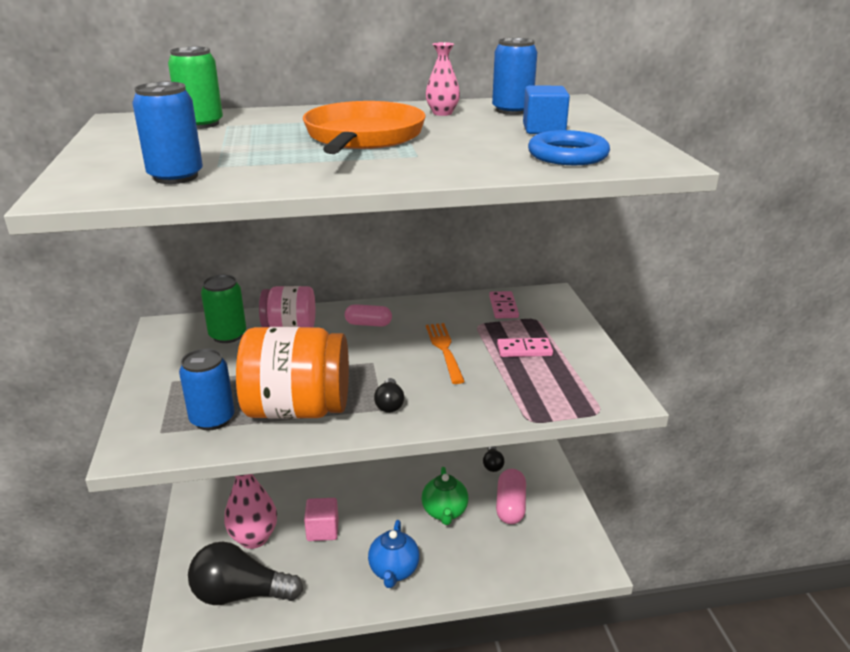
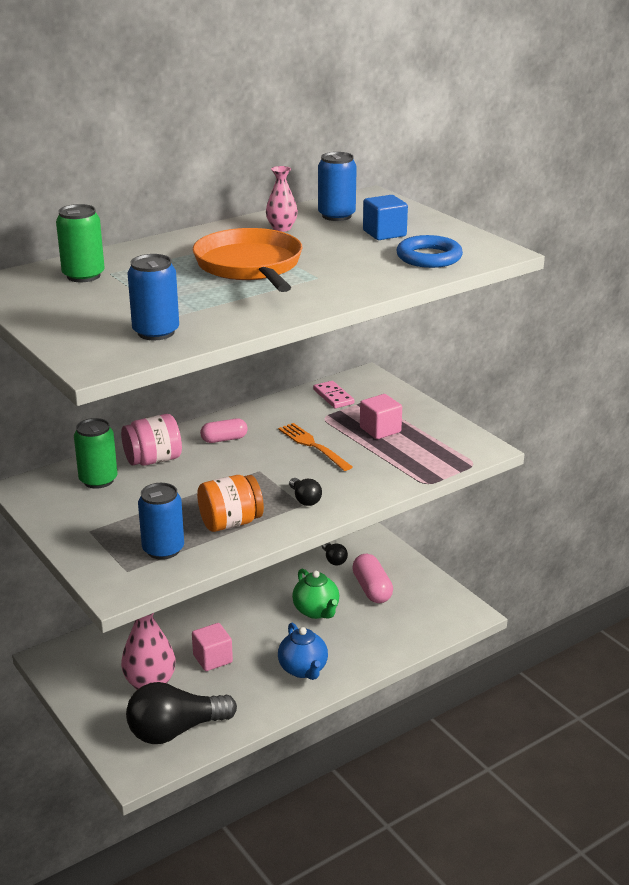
camera: 25 degrees left, 0 degrees up
orange jar [236,327,349,419] -> orange jar [197,475,264,532], size x0.61
pink domino [497,338,553,357] -> pink cube [360,394,402,439]

